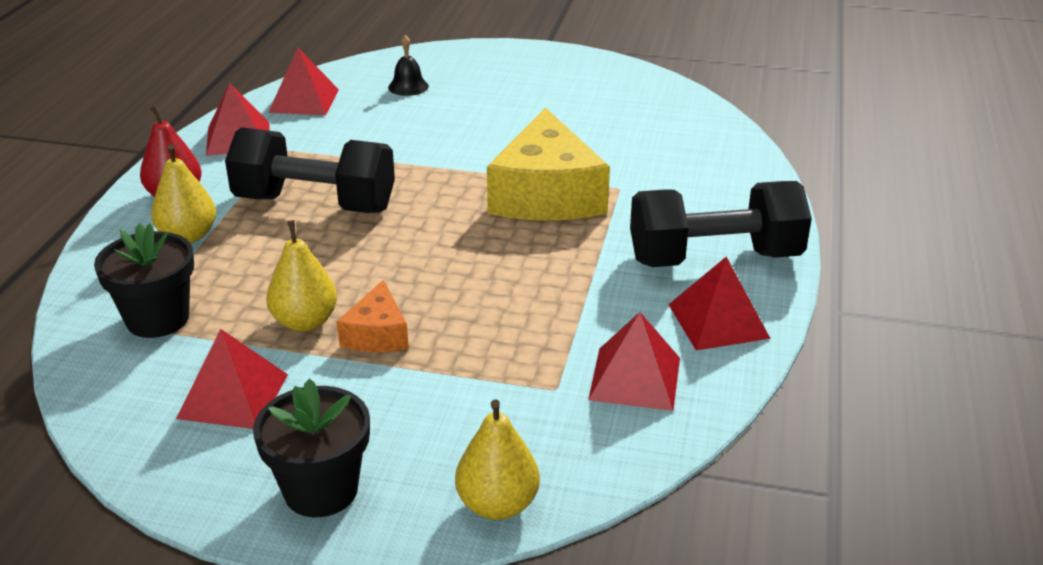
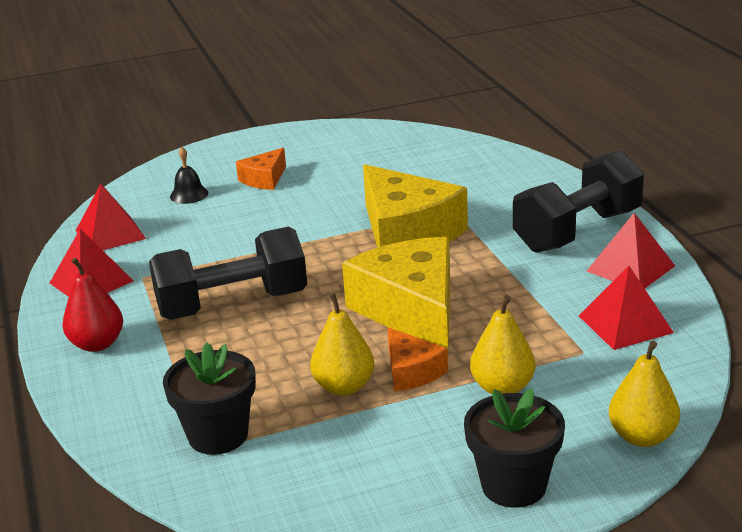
camera: 30 degrees left, 5 degrees down
yellow pear [151,144,216,243] -> yellow pear moved to [470,295,535,394]
red pyramid [176,329,288,429] -> none
none -> orange cheese [236,148,286,190]
none -> yellow cheese [342,237,450,353]

